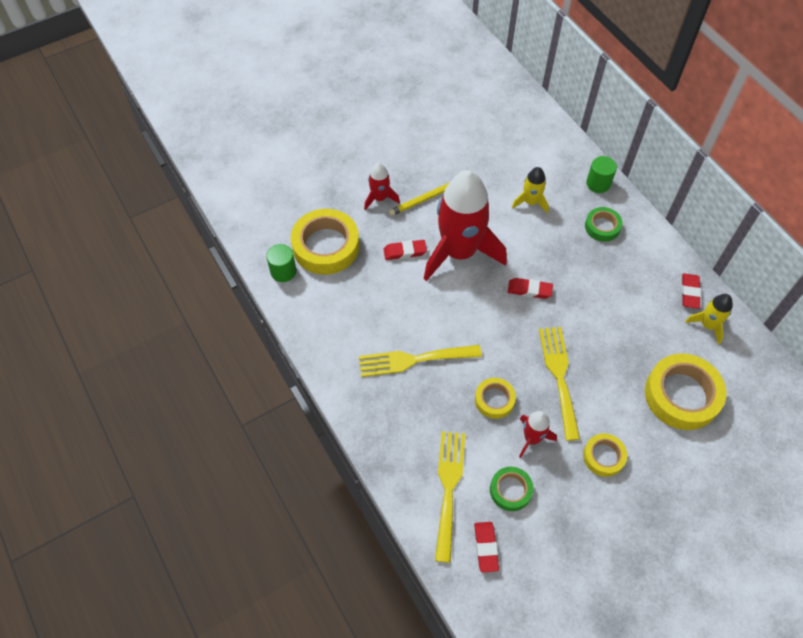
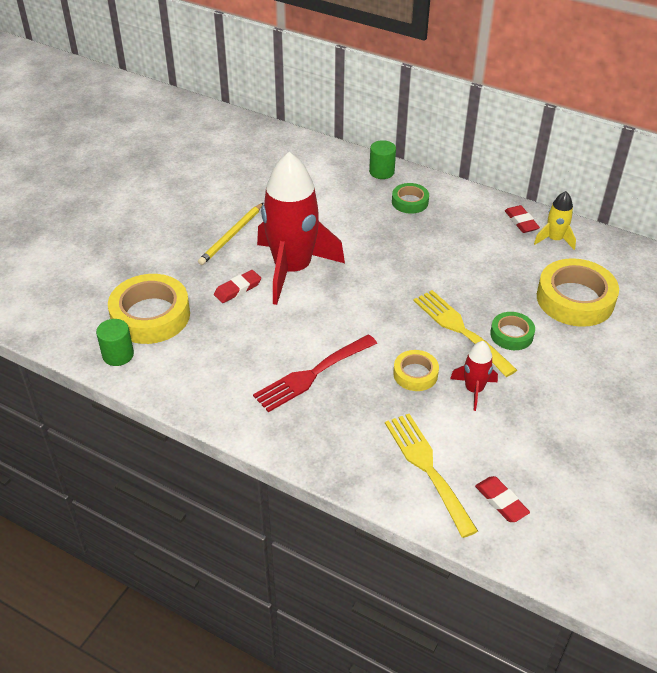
camera: 30 degrees left, 15 degrees down
yellow fork [359,345,482,377] -> red fork [253,334,377,412]
red rocket [364,163,400,210] -> none
green tape [490,467,533,511] -> green tape moved to [490,312,535,350]
red eraser [508,278,553,299] -> none
yellow rocket [512,167,549,213] -> none
yellow tape [583,433,627,477] -> none

